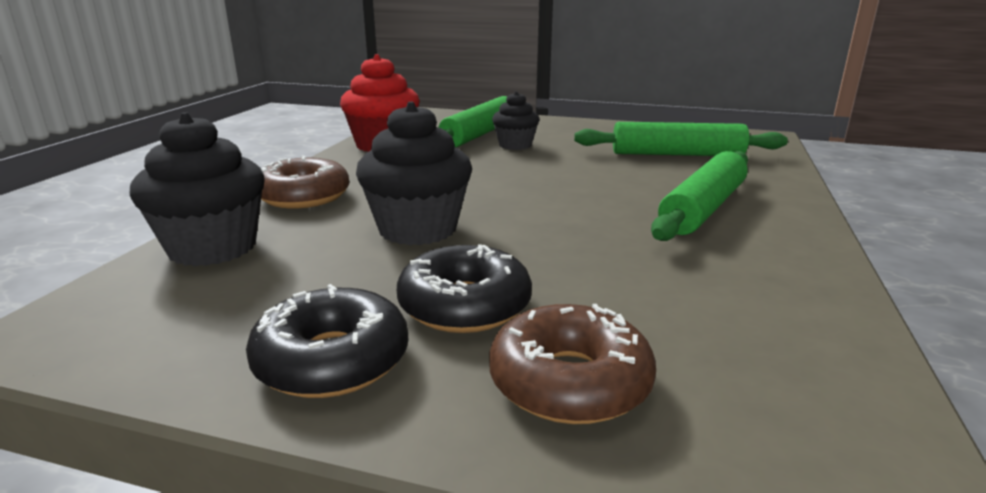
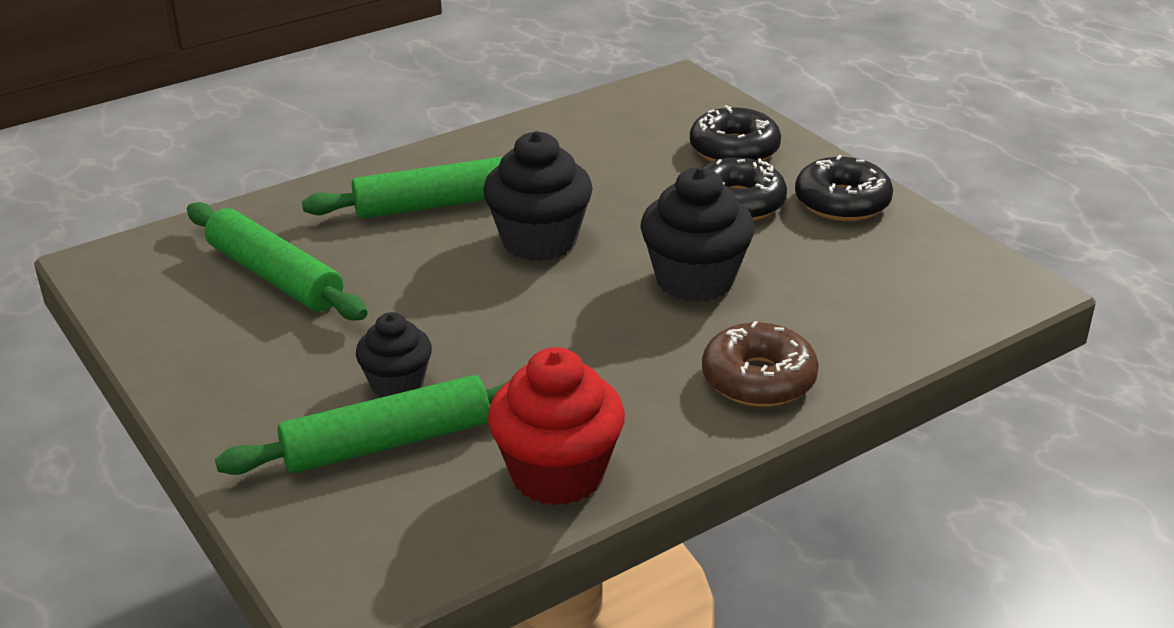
camera: 140 degrees left, 10 degrees up
black cupcake [129,112,265,266] -> black cupcake moved to [483,131,593,261]
brown donut [489,304,656,424] -> black donut [690,105,781,162]

